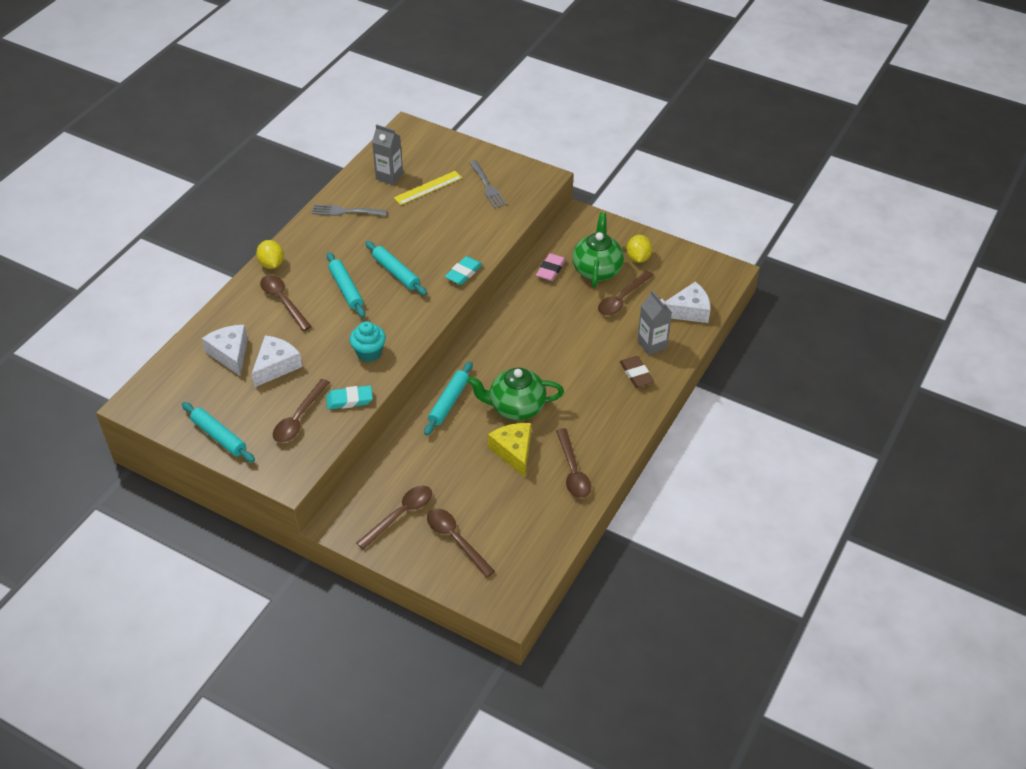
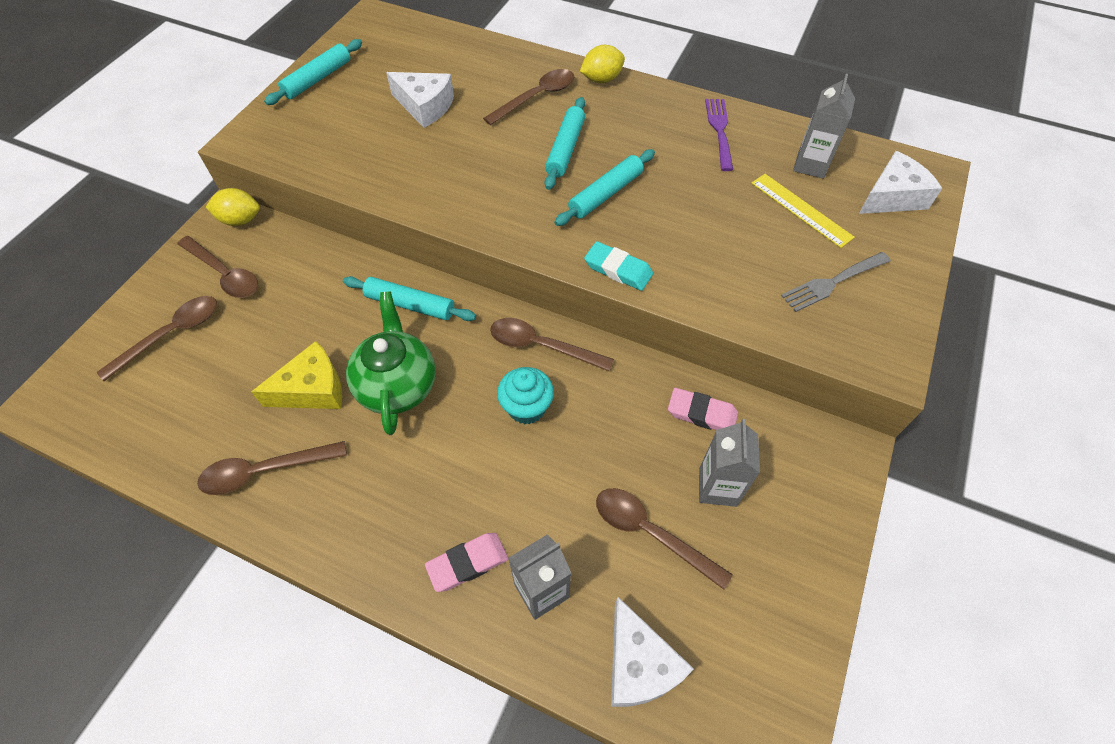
camera: 85 degrees right, 10 degrees up
white cheese [202,325,248,376] -> white cheese moved to [859,151,942,214]
brown spoon [273,379,330,443] -> brown spoon moved to [490,318,614,371]
grey fork [312,204,387,216] -> purple fork [705,99,733,171]
turquoise eraser [326,385,373,410] -> none
turquoise rolling pin [327,252,365,318] -> turquoise rolling pin turned 45 degrees counterclockwise [545,97,585,190]
turquoise cupcake [349,321,386,362] -> turquoise cupcake moved to [497,367,554,424]
green teapot [572,212,624,288] -> grey carton [699,419,760,507]
brown eraser [620,356,654,387] -> pink eraser [425,533,508,592]
yellow lemon [626,235,652,263] -> yellow lemon moved to [206,188,260,226]

